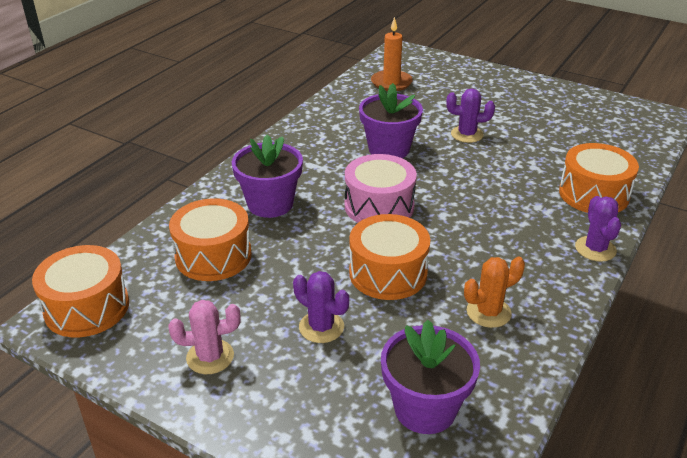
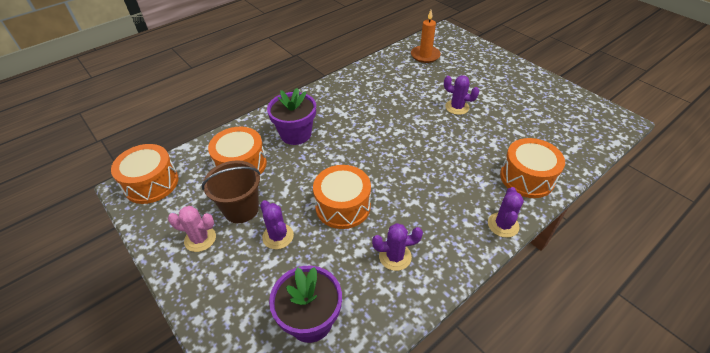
camera: 20 degrees right, 10 degrees up
pink drum [345,154,417,223] -> none
purple flower pot [359,83,423,158] -> none
orange cactus [464,257,525,328] -> purple cactus [372,223,423,271]
none -> brown bucket [202,160,261,223]

